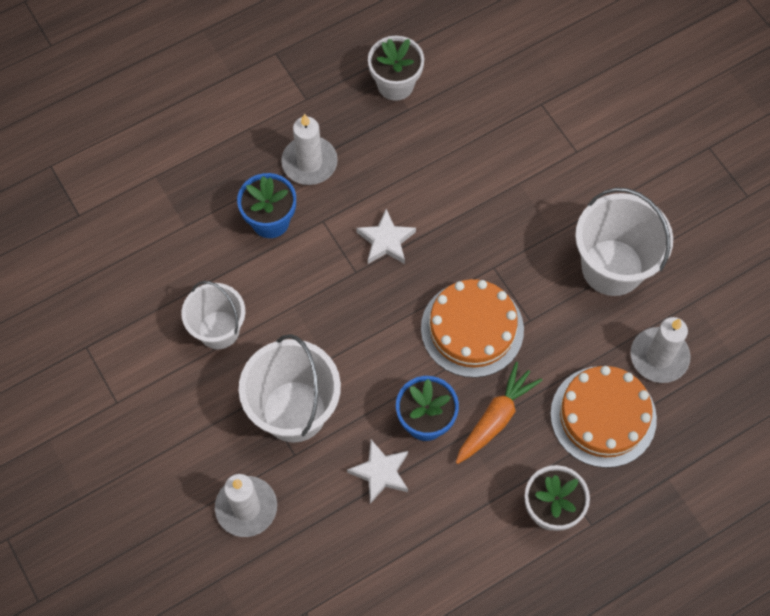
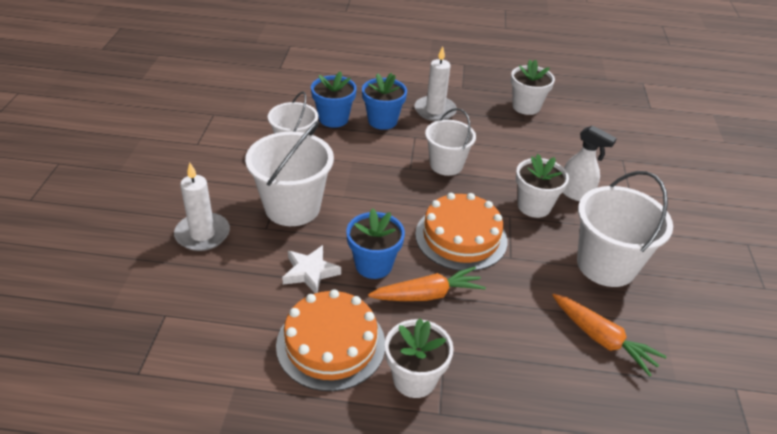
camera: 35 degrees right, 25 degrees down
white star [356,209,416,264] -> white bucket [425,108,476,176]
orange cake [550,366,657,468] -> orange cake moved to [276,289,385,391]
white candle [630,317,691,383] -> orange carrot [552,294,667,377]
none -> blue flower pot [311,71,357,128]
none -> white flower pot [516,154,569,218]
none -> white spray bottle [563,126,617,201]

